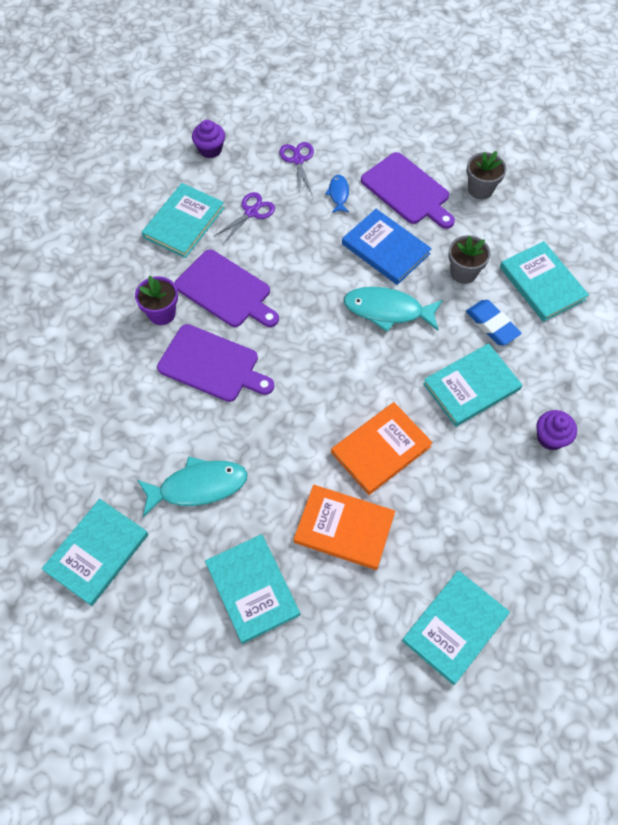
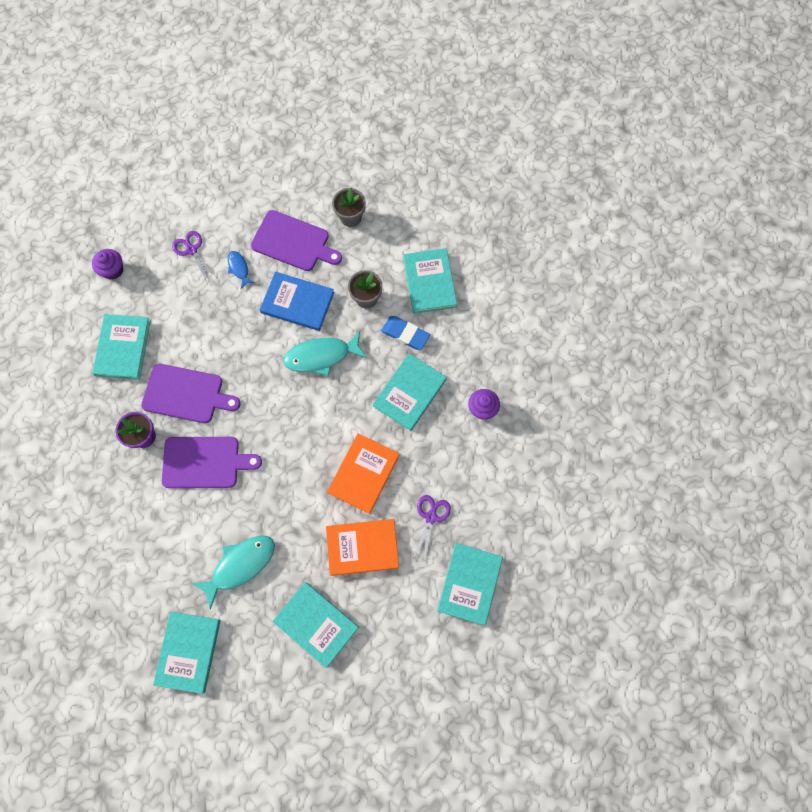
camera: 25 degrees left, 10 degrees up
purple scissors [213,192,275,244] -> purple scissors moved to [413,495,451,559]
turquoise book [500,241,589,322] -> turquoise book turned 45 degrees clockwise [403,248,457,314]

